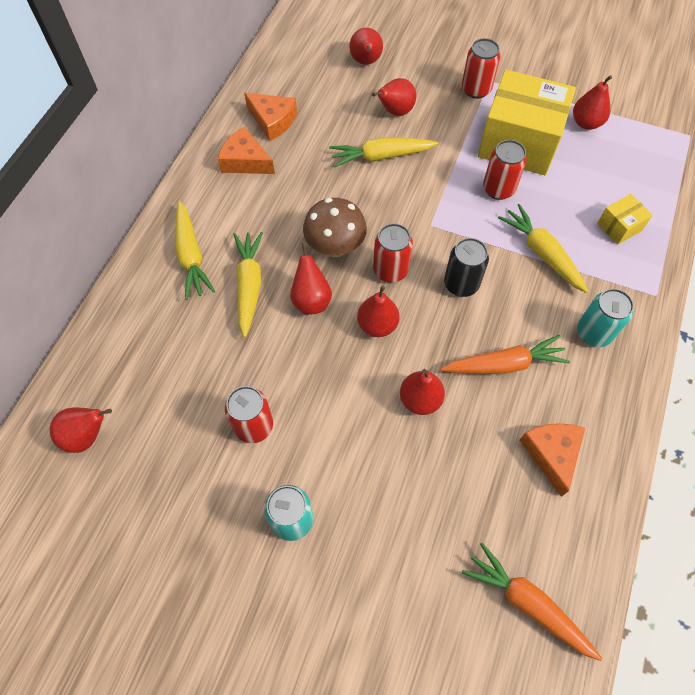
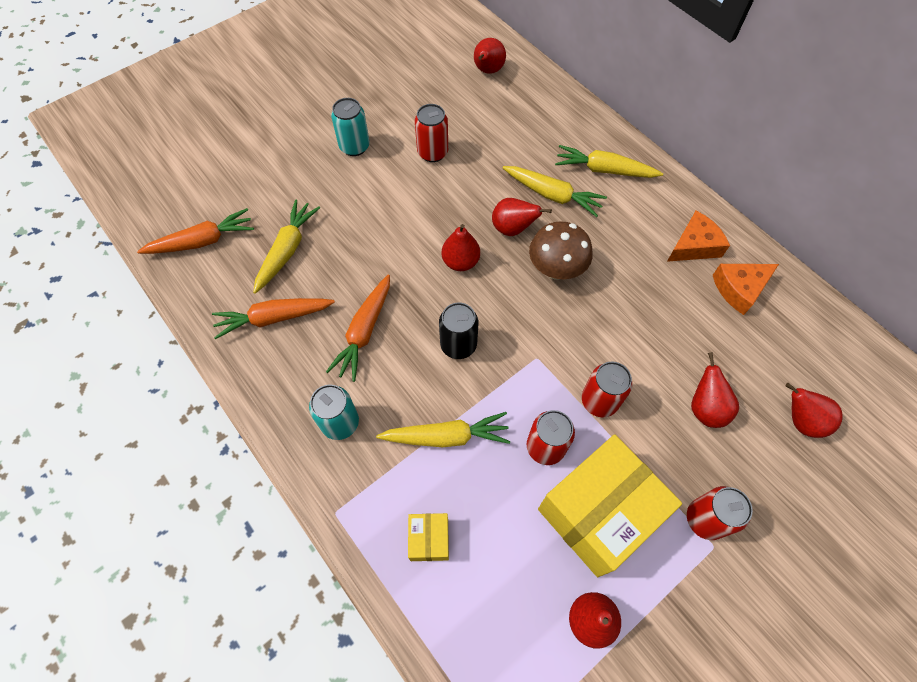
camera: 120 degrees right, 0 degrees up
yellow carrot [329,137,438,168] -> yellow carrot moved to [253,200,320,294]
red can [373,223,413,283] -> red can moved to [582,361,632,417]
red pear [400,369,445,415] -> none
orange cheese [520,423,585,497] -> orange carrot [212,298,335,339]

